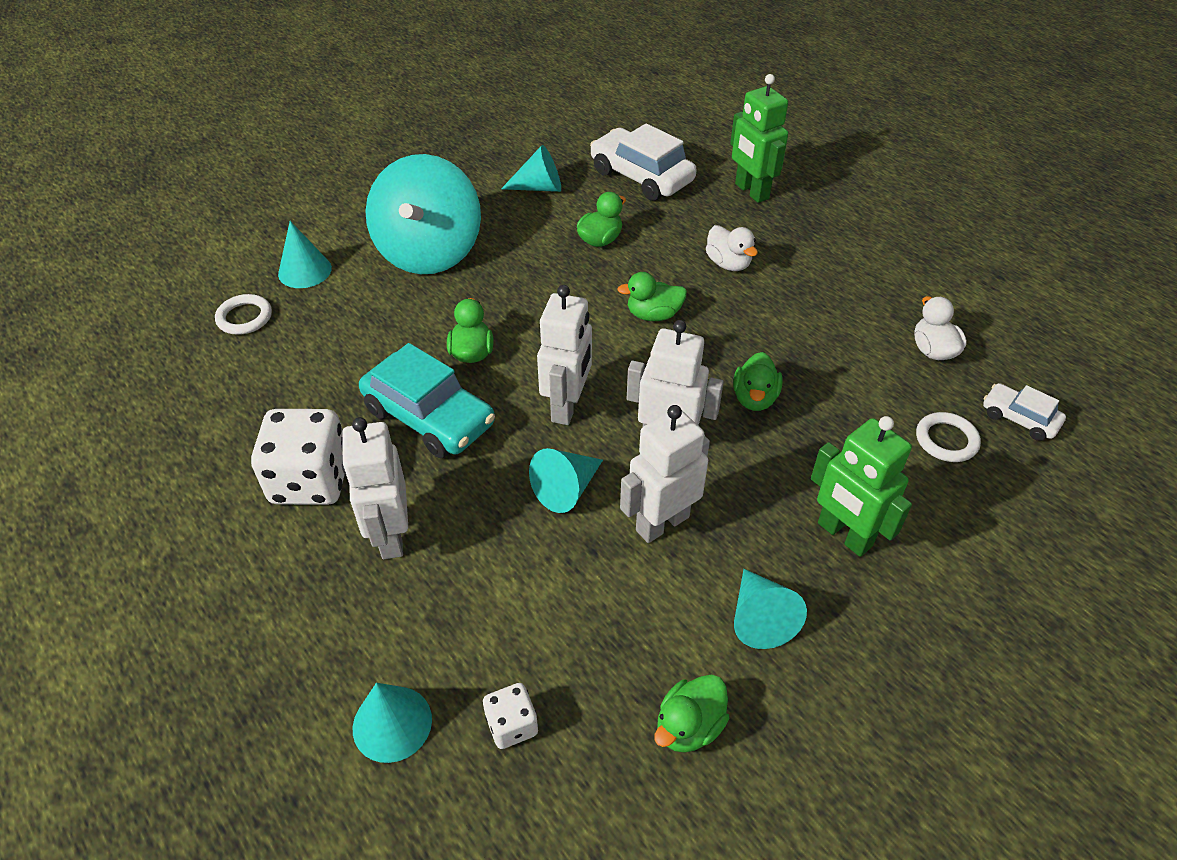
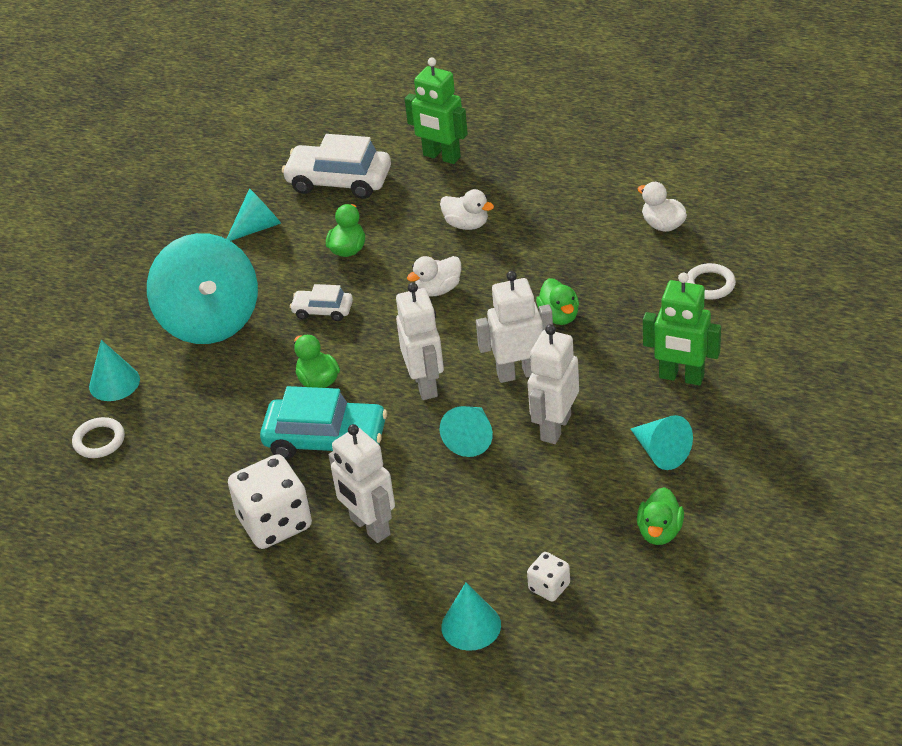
camera: 25 degrees left, 5 degrees down
green duck [617,272,687,321] -> white duck [407,256,461,297]
white car [983,383,1066,441] -> white car moved to [290,284,353,321]

